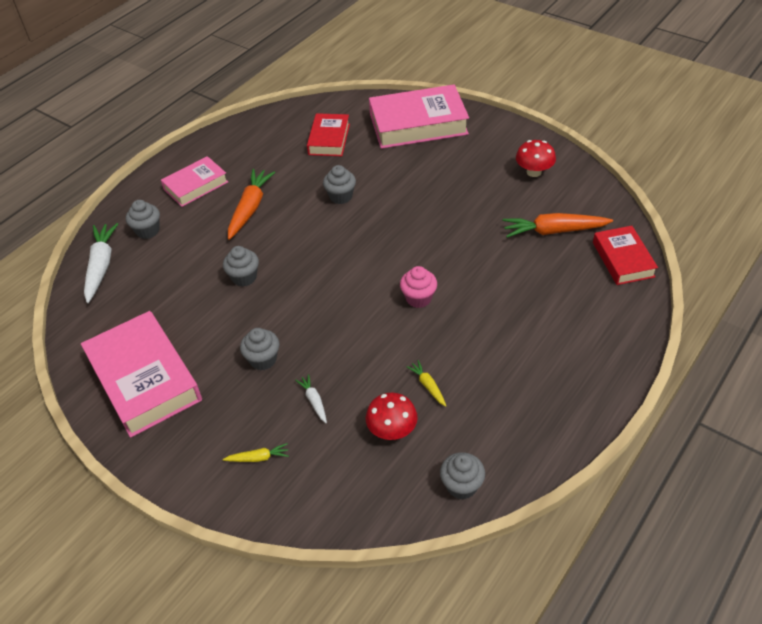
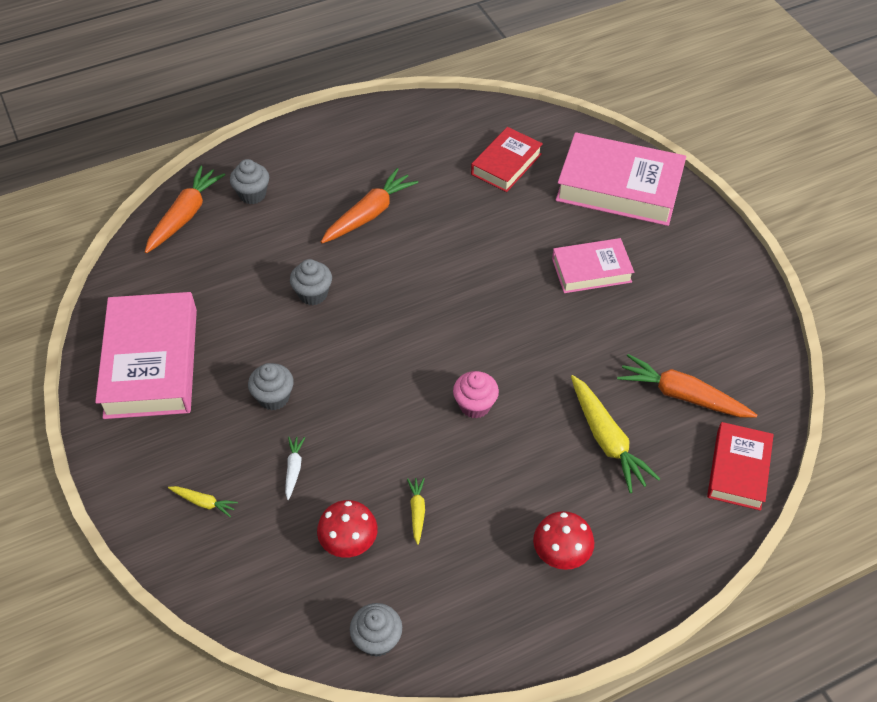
camera: 25 degrees right, 5 degrees up
white carrot [84,223,118,303] -> orange carrot [145,165,225,253]
pink book [161,156,228,207] -> pink book moved to [552,238,634,293]
grey cupcake [323,165,356,204] -> none
red mushroom [516,140,556,177] -> red mushroom moved to [533,511,594,570]
none -> yellow carrot [571,375,660,493]

